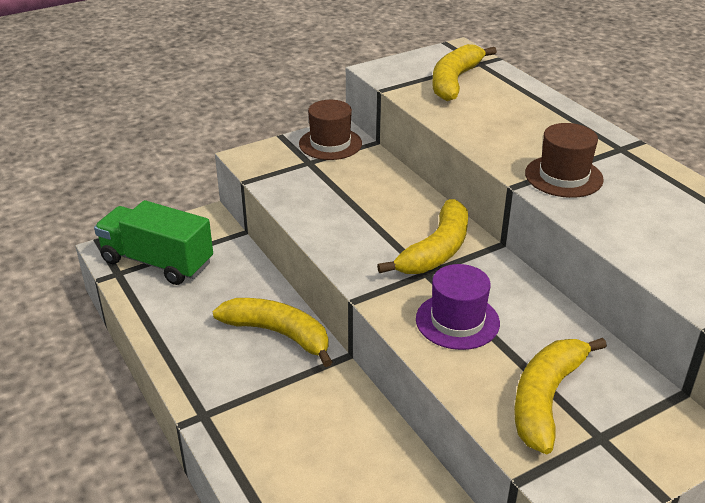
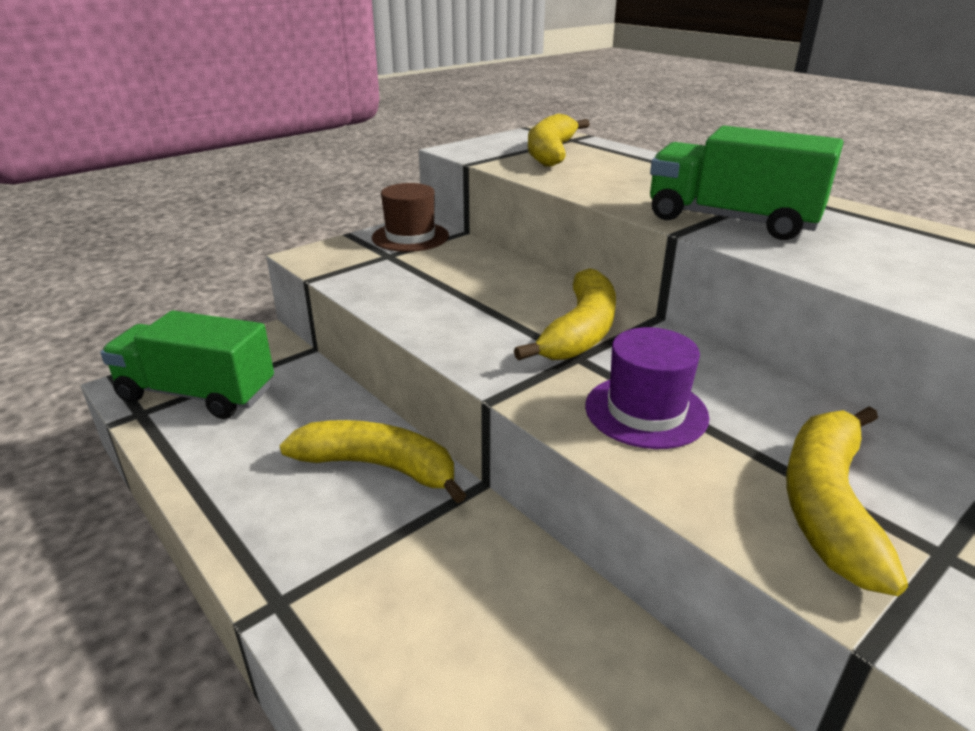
camera: 10 degrees left, 5 degrees down
brown hat [525,123,604,198] -> green truck [650,126,843,240]

